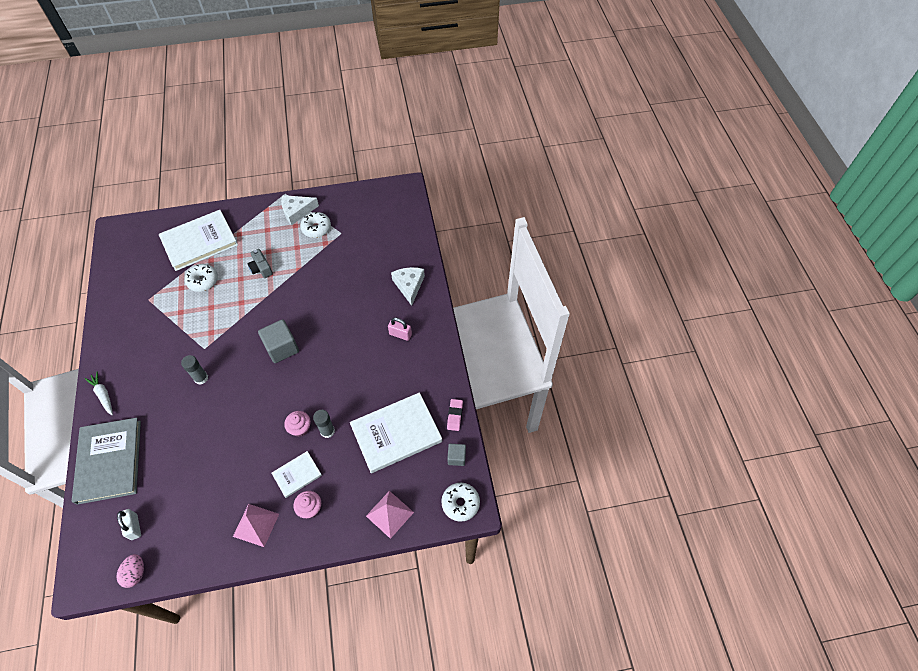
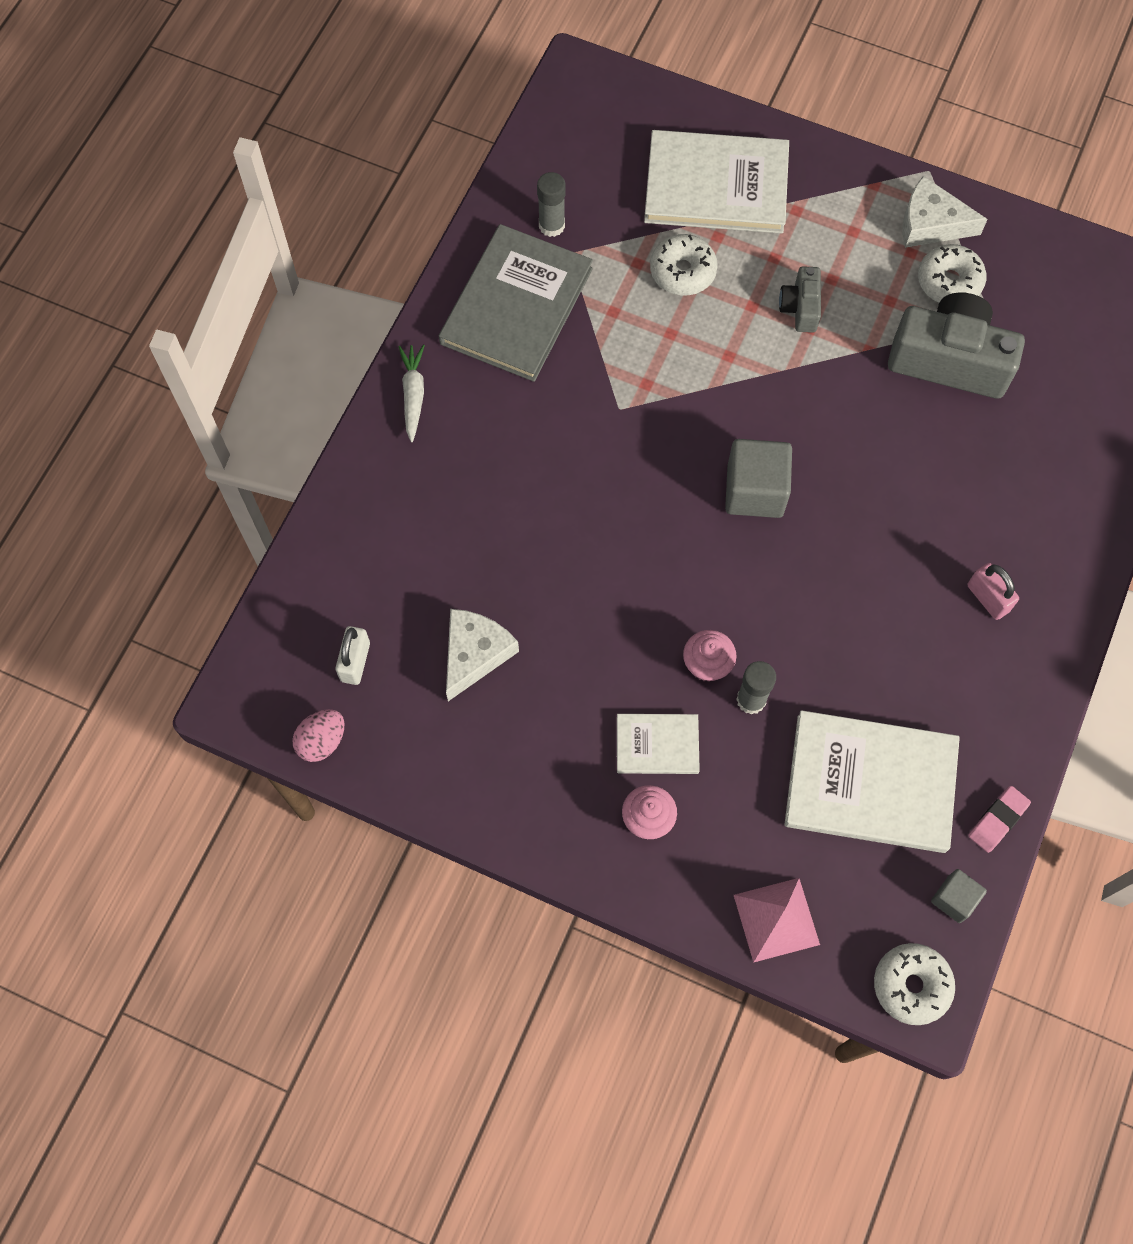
camera: 35 degrees right, 10 degrees up
grey book [72,418,141,505] -> grey book moved to [439,224,593,382]
grey glue stick [181,355,208,385] -> grey glue stick moved to [537,172,566,237]
pink pyramid [233,504,279,547] -> none
white cheese [391,267,425,306] -> white cheese moved to [446,609,519,701]
none -> grey camera [888,292,1025,399]

